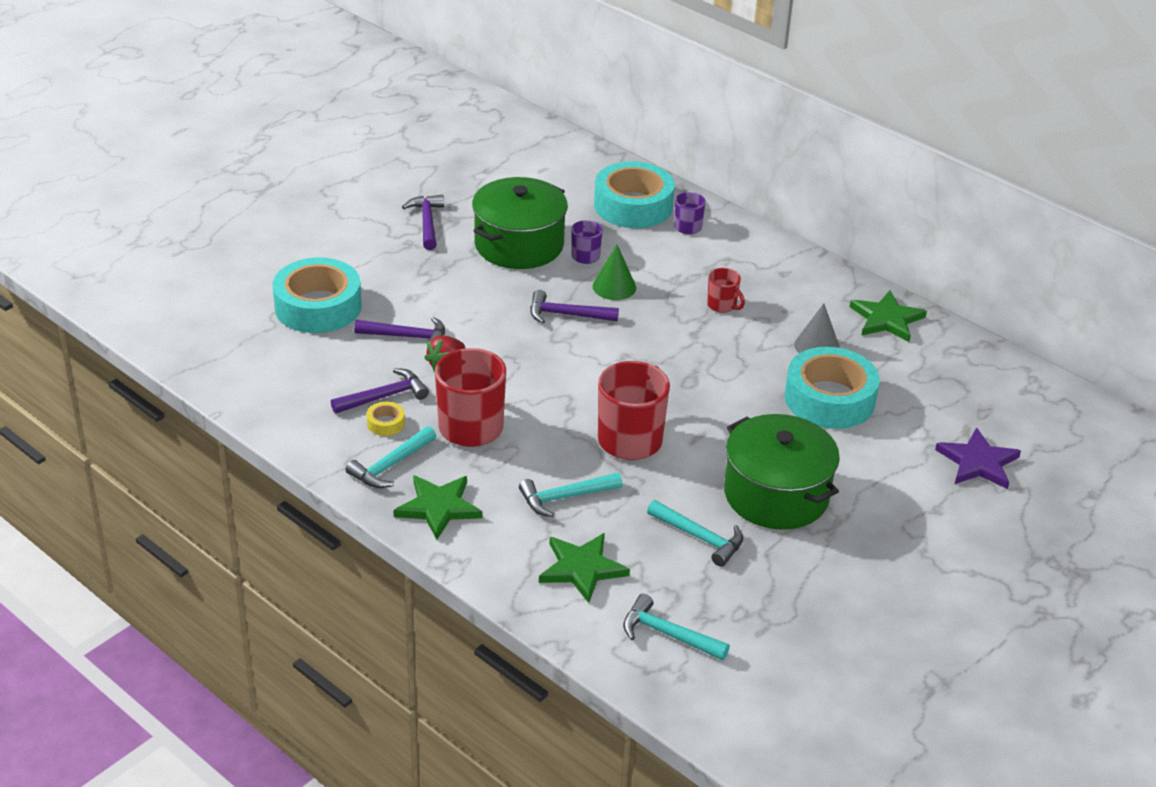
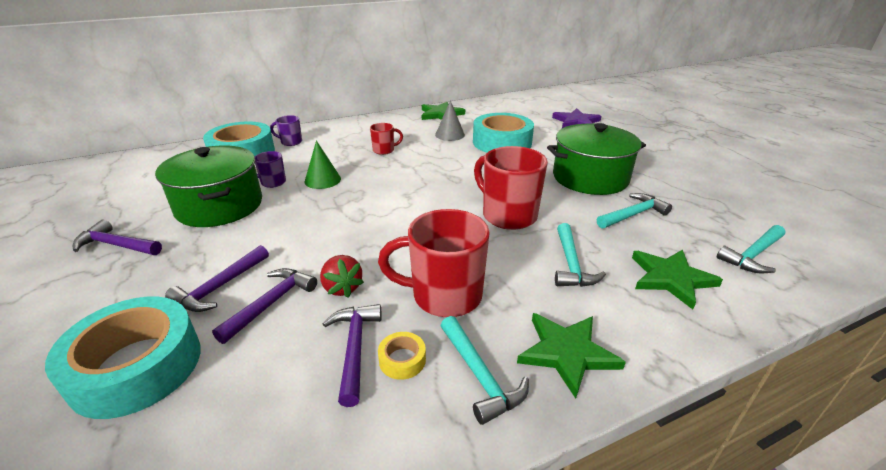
camera: 65 degrees left, 5 degrees down
purple hammer [530,290,619,324] -> purple hammer moved to [165,245,269,312]

